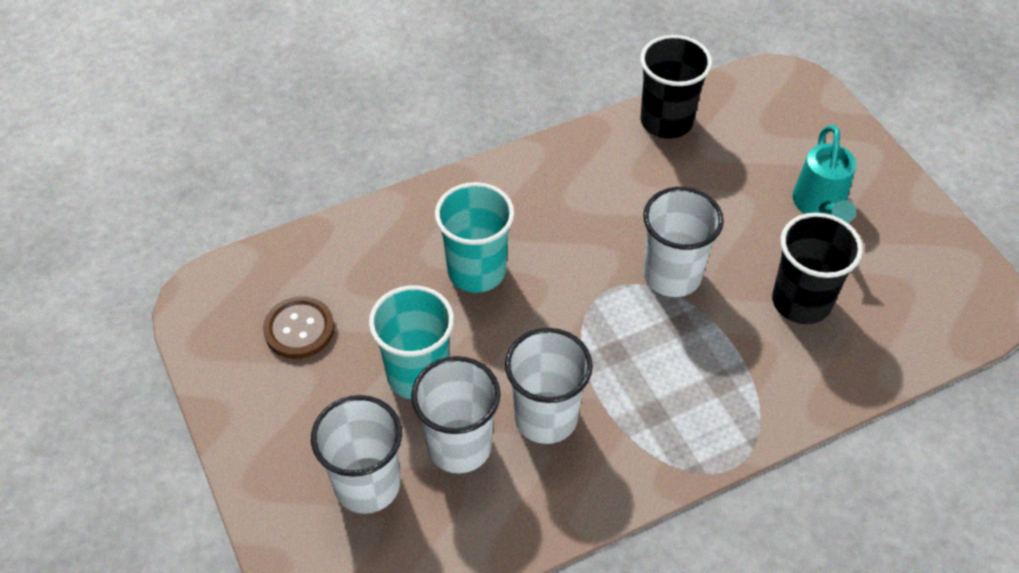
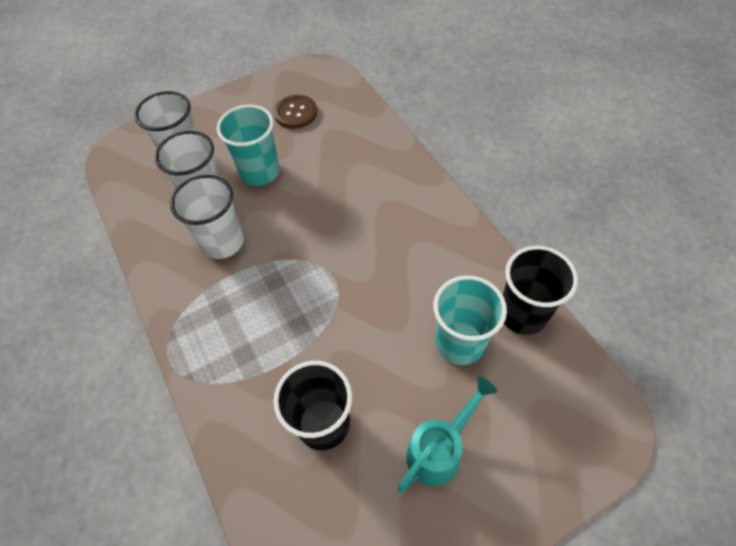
camera: 90 degrees right, 5 degrees up
turquoise cup [435,182,515,293] -> turquoise cup moved to [433,276,507,365]
white cup [643,187,724,297] -> none
turquoise watering can [793,125,856,223] -> turquoise watering can turned 135 degrees clockwise [398,377,497,492]

